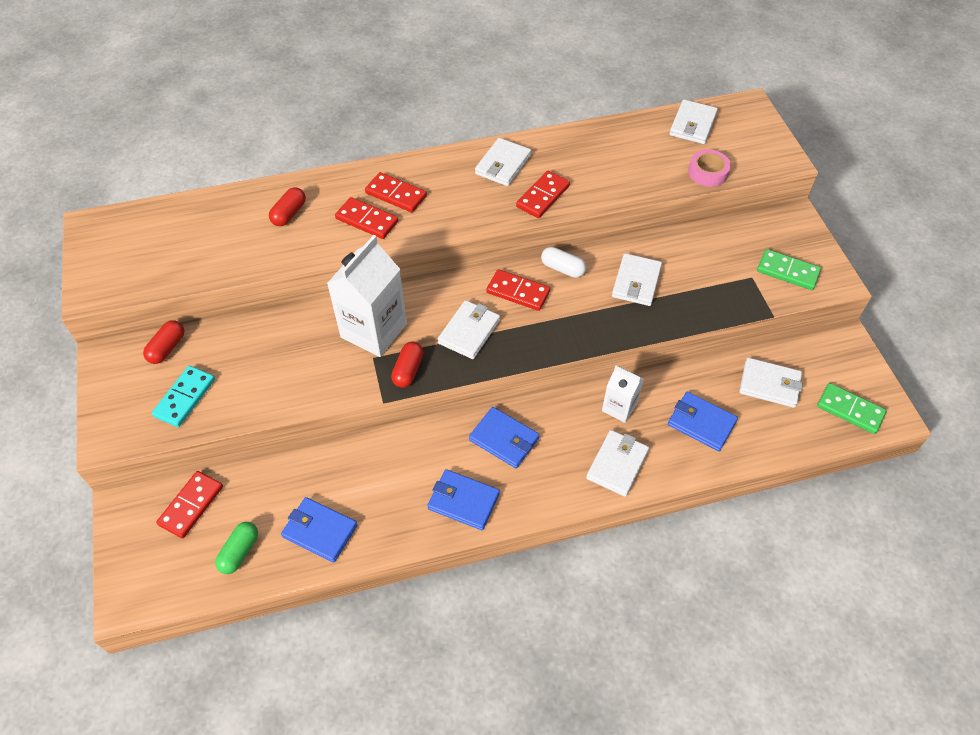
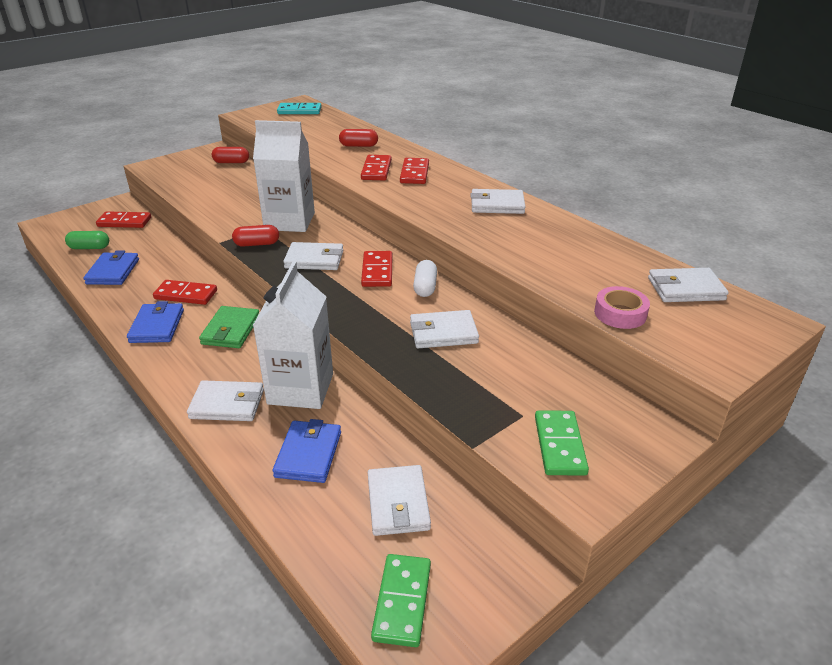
camera: 65 degrees right, 20 degrees down
turquoise domino [152,366,215,427] -> turquoise domino moved to [277,103,321,114]
blue wallet [469,407,539,468] -> green wallet [199,306,259,348]
red domino [516,171,570,218] -> red domino moved to [153,280,217,305]
white carton [602,366,644,423] -> white carton [253,261,333,409], size x1.84

